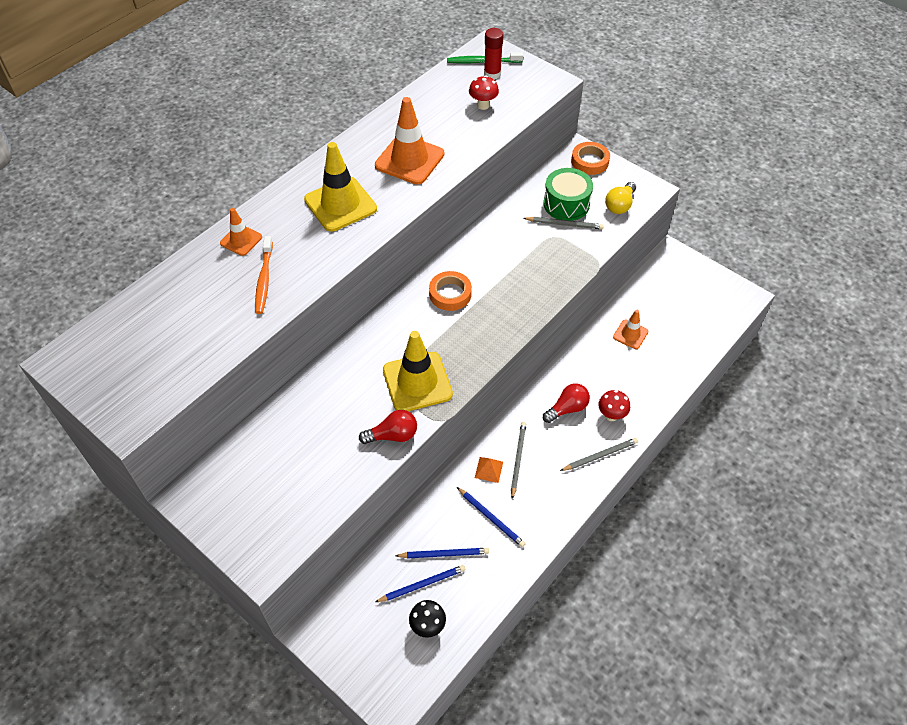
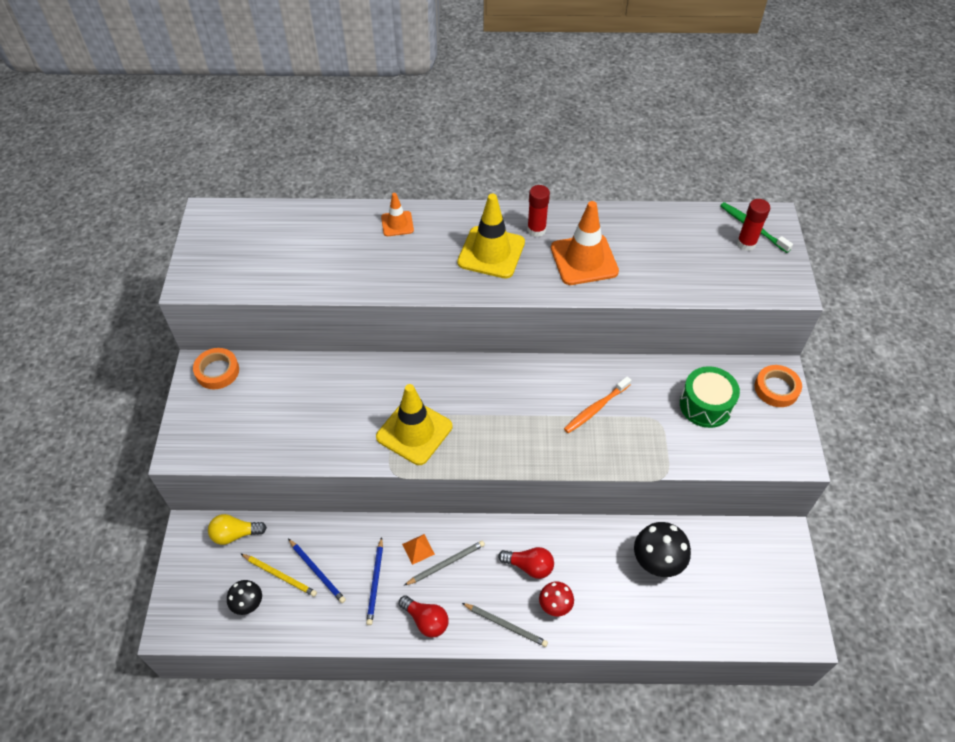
camera: 50 degrees right, 0 degrees up
orange toothbrush [255,236,273,314] -> orange toothbrush moved to [564,376,631,433]
red light bulb [359,410,417,444] -> red light bulb moved to [399,595,449,638]
blue pencil [375,565,465,602] -> yellow pencil [241,554,317,597]
orange tape [429,271,472,311] -> orange tape moved to [193,348,239,389]
red mushroom [469,76,499,110] -> none
grey pencil [523,217,604,229] -> none
yellow light bulb [605,182,636,214] -> yellow light bulb moved to [208,514,267,545]
orange traffic cone [613,310,649,349] -> black mushroom [634,522,691,577]
none -> red glue stick [527,185,550,237]

